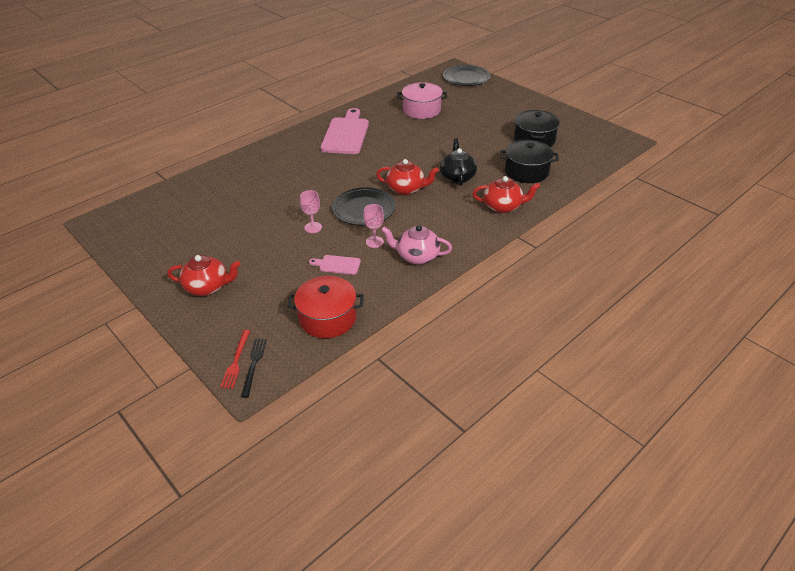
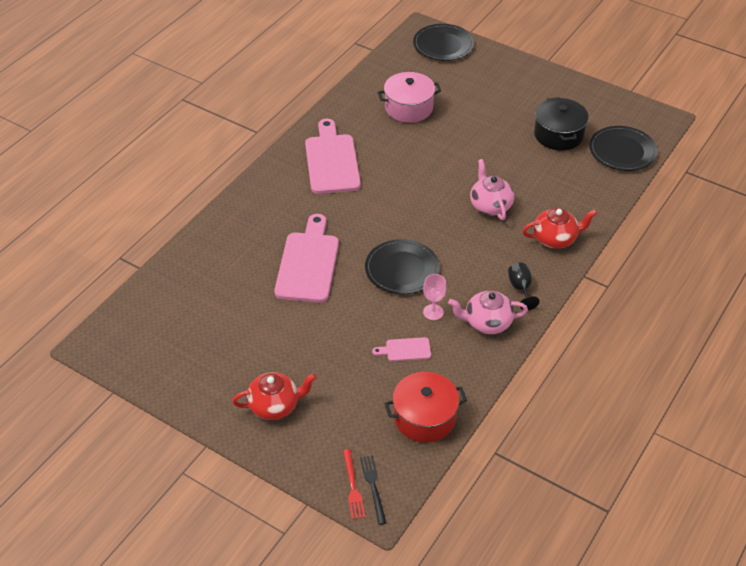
camera: 15 degrees left, 5 degrees up
pink goblet [300,190,322,233] -> none
red teapot [376,159,439,195] -> none
black teapot [440,138,477,186] -> pink teapot [470,159,514,220]
black pot [500,140,559,183] -> none
none -> pink cutting board [274,214,339,303]
none -> black goblet [508,263,540,310]
none -> black plate [589,126,658,171]

